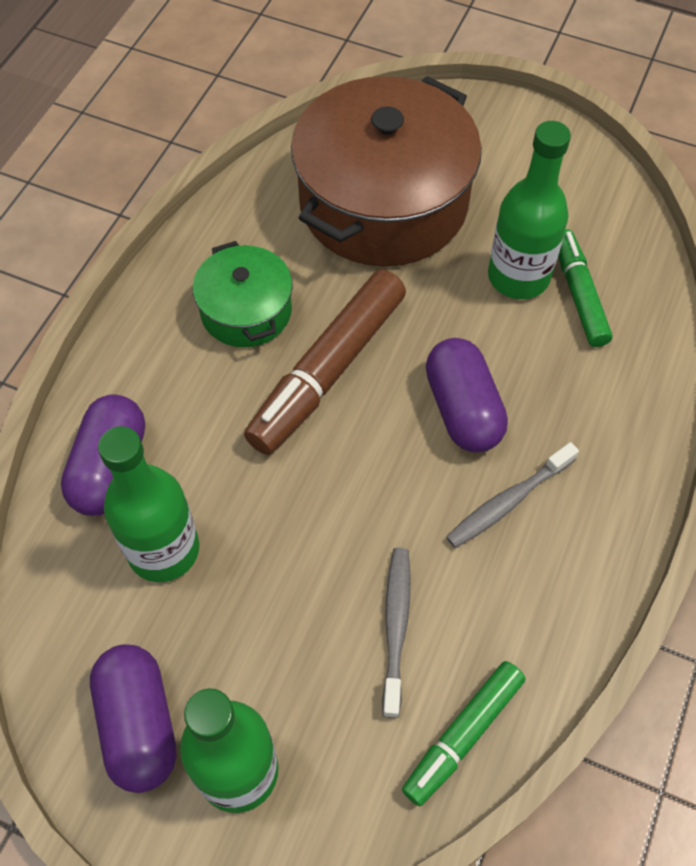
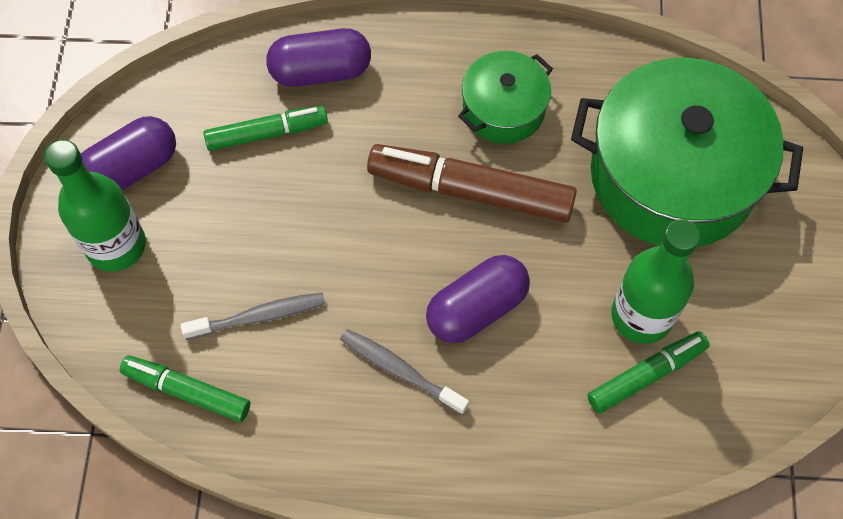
camera: 70 degrees right, 5 degrees up
green bottle [98,426,199,582] -> green marker [204,106,328,151]
brown pot [291,76,482,267] -> green pot [571,57,803,247]

